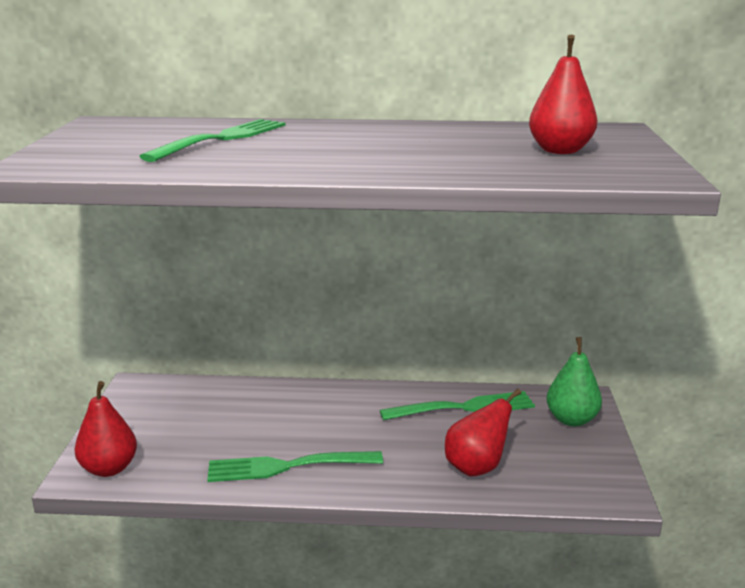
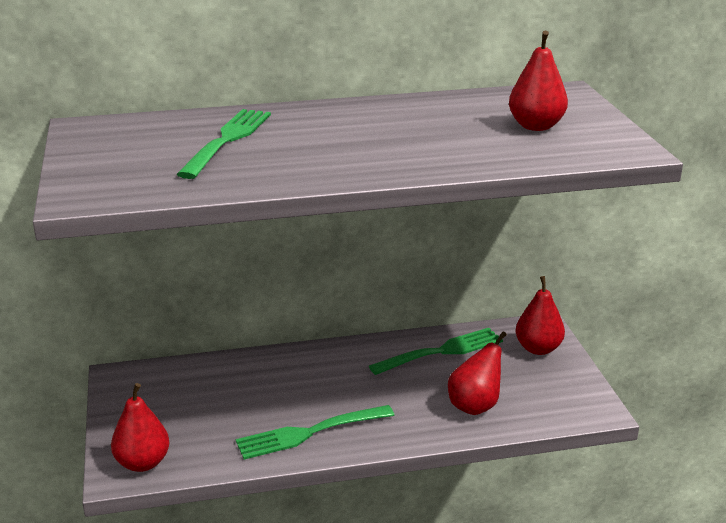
camera: 15 degrees left, 5 degrees up
green pear [546,337,602,426] -> red pear [516,276,565,355]

